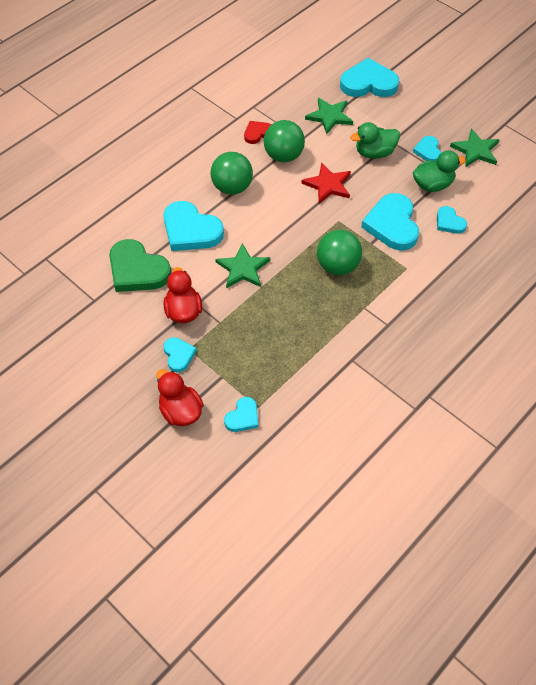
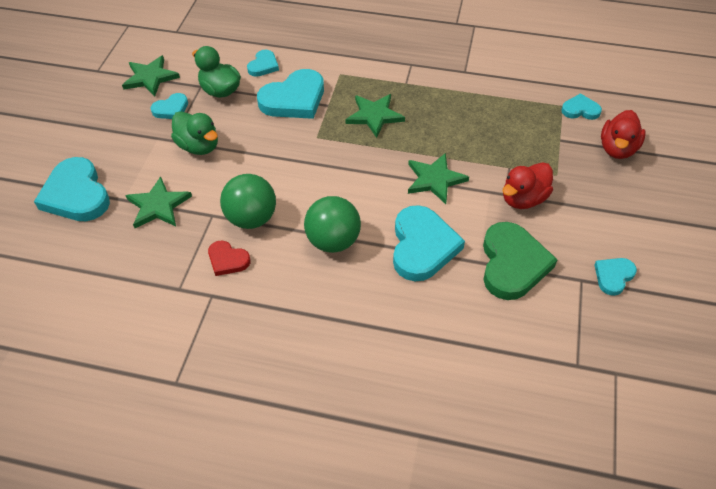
camera: 120 degrees left, 5 degrees down
turquoise heart [163,337,197,372] -> turquoise heart moved to [594,258,637,296]
red star [301,162,351,203] -> none
green ball [317,230,362,275] -> green star [346,94,405,138]

